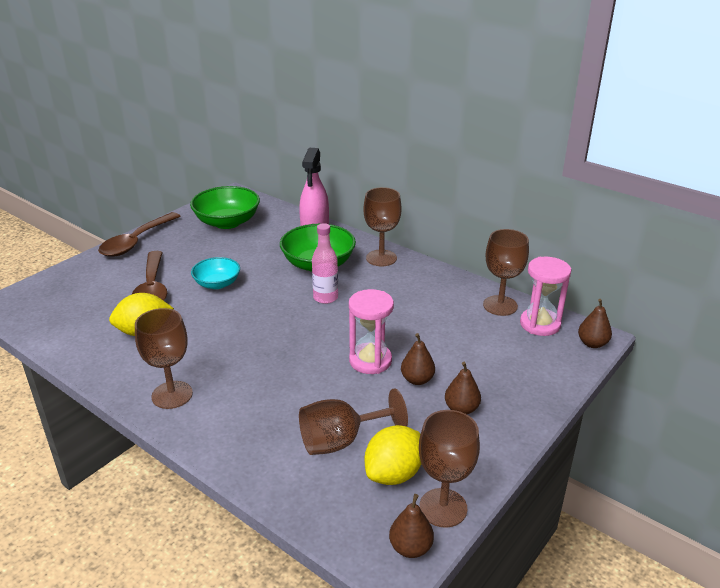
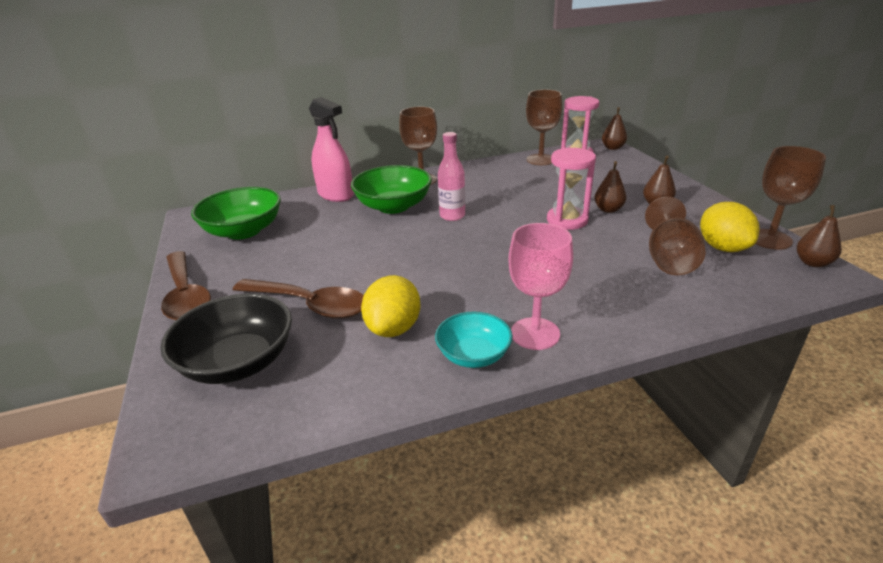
camera: 55 degrees left, 0 degrees up
brown goblet [135,308,193,409] -> pink goblet [508,223,573,350]
turquoise bowl [191,257,240,289] -> turquoise bowl moved to [435,311,513,368]
none -> black bowl [160,293,292,384]

